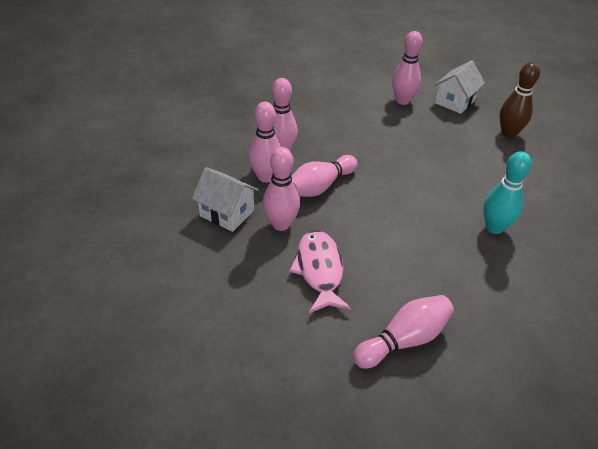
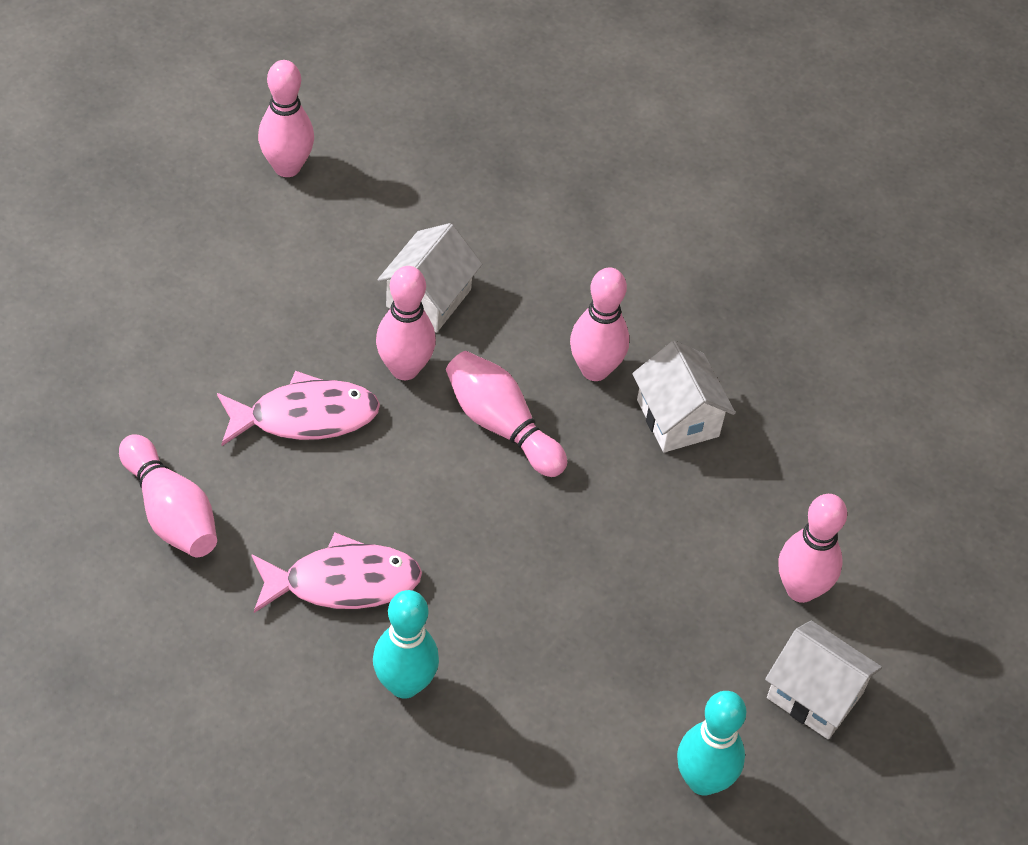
camera: 85 degrees right, 10 degrees up
pink bowling pin [249,102,281,183] -> pink bowling pin moved to [258,60,314,177]
brown bowling pin [500,62,540,138] -> turquoise bowling pin [677,691,746,796]
none -> pink fish [251,532,422,613]
none -> white house [632,340,735,453]

